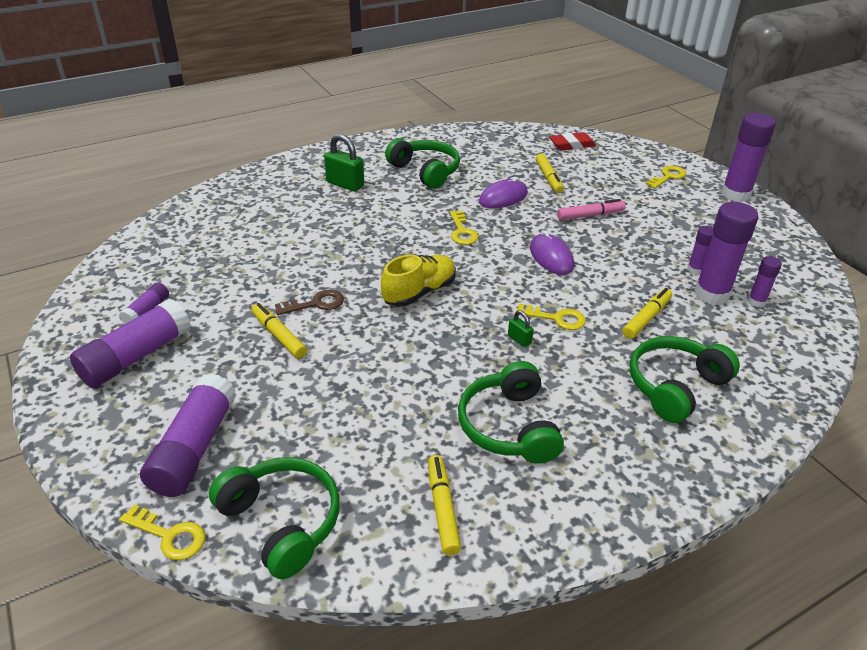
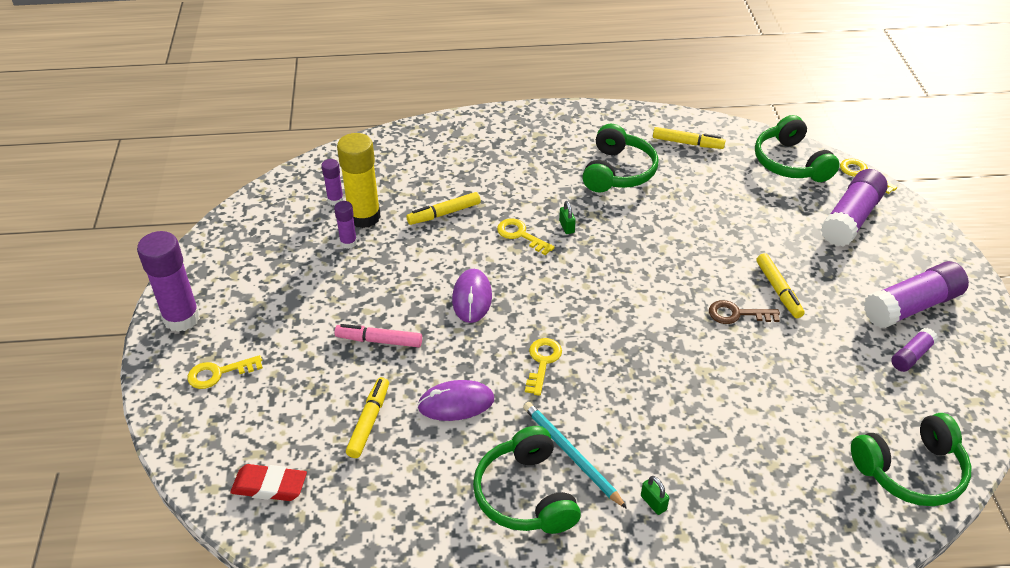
camera: 155 degrees left, 5 degrees up
green padlock [324,134,364,192] -> green padlock [641,476,669,515], size x0.51
yellow shoe [381,254,456,307] -> none
yellow marker [428,455,461,555] -> yellow marker turned 90 degrees counterclockwise [653,127,725,149]
green headphones [630,336,740,423] -> green headphones moved to [851,413,972,506]
purple glue stick [694,202,759,305] -> yellow glue stick [337,133,381,228]
none -> turquoise pencil [523,402,627,509]

